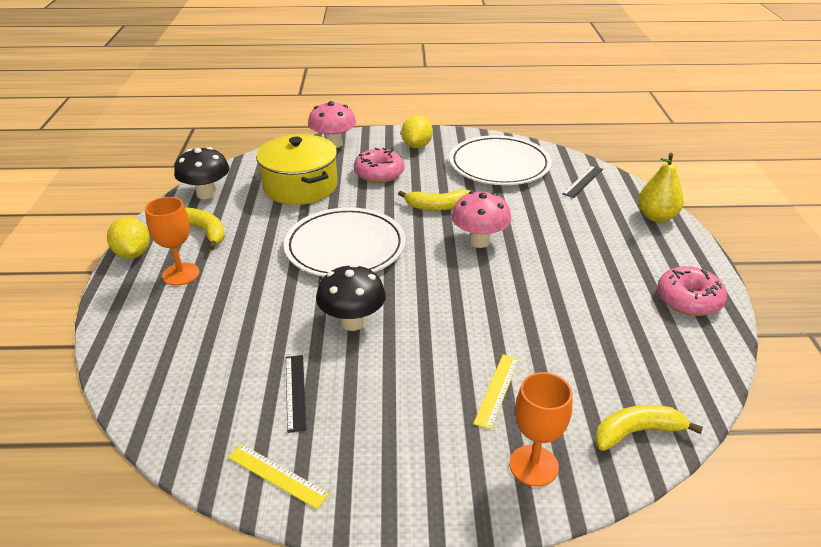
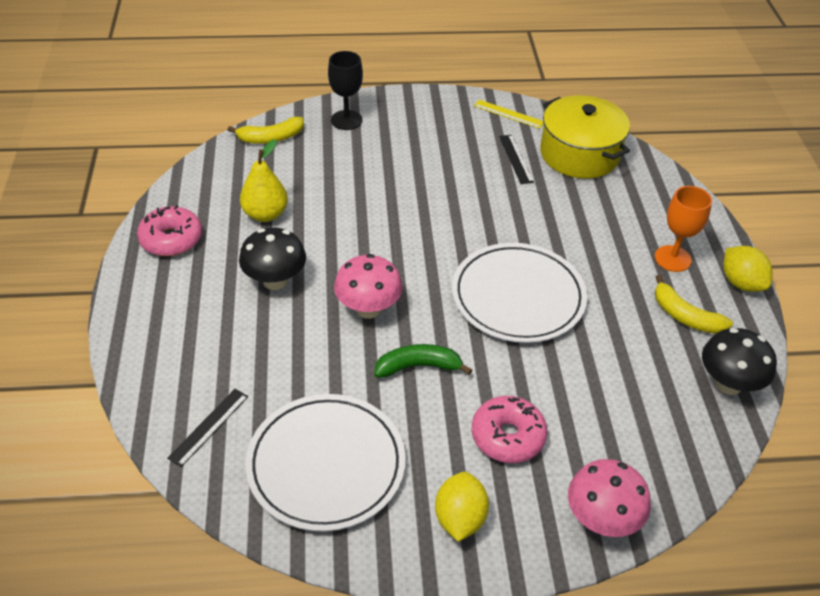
camera: 175 degrees right, 10 degrees up
yellow pot [256,134,337,205] -> yellow pot moved to [540,95,630,179]
black mushroom [316,264,386,331] -> black mushroom moved to [239,228,306,290]
yellow banana [398,189,470,211] -> green banana [375,344,472,378]
yellow ruler [473,354,519,430] -> none
orange goblet [509,372,572,486] -> black goblet [328,51,363,130]
yellow pear [638,153,684,222] -> yellow pear moved to [240,140,288,222]

